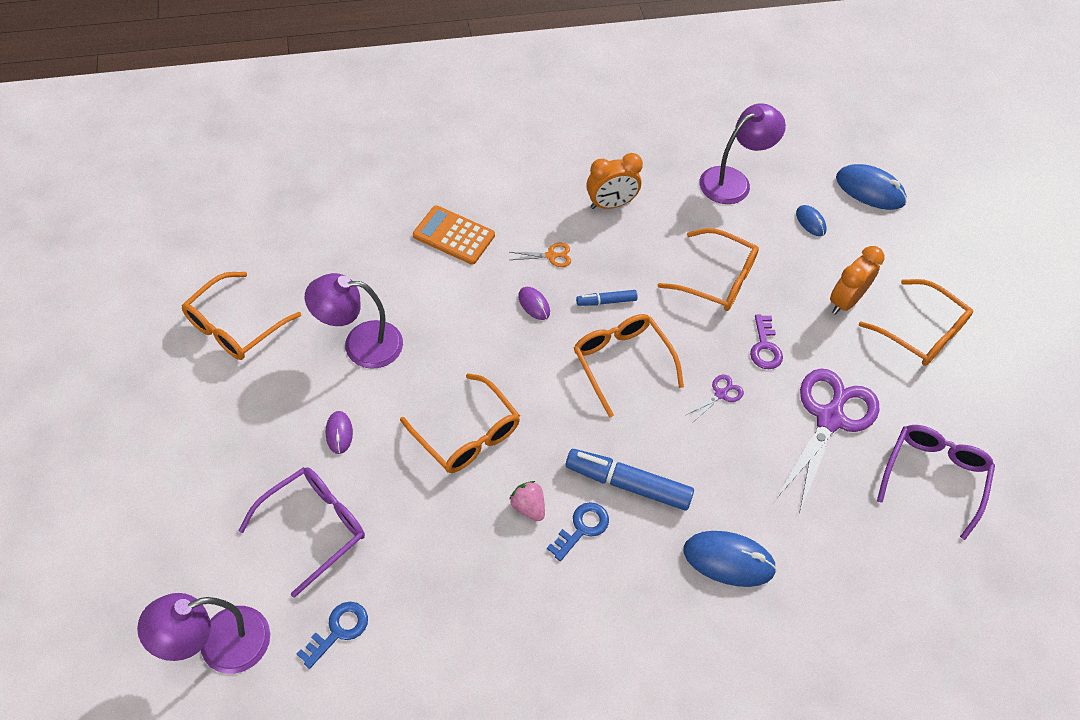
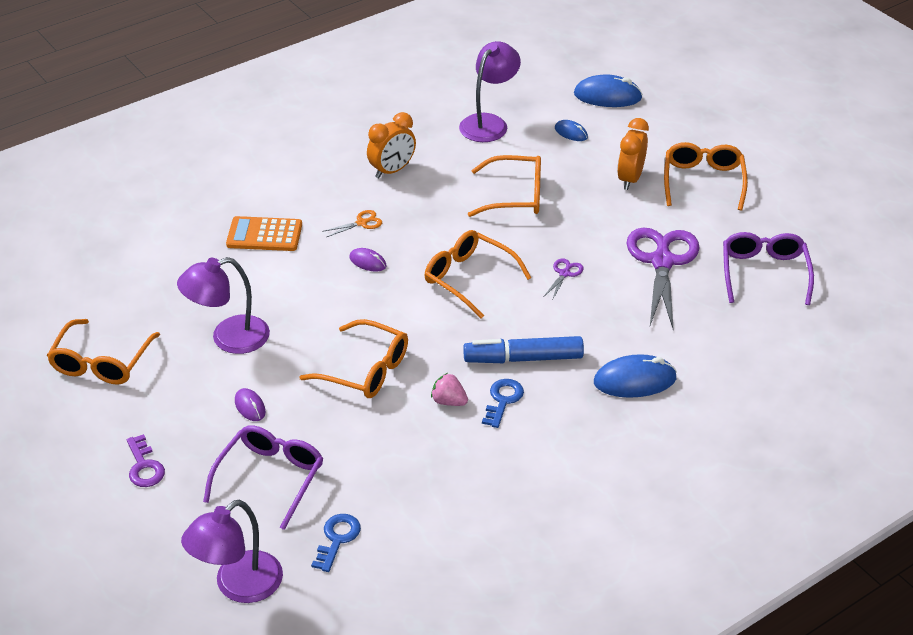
camera: 20 degrees left, 15 degrees down
blue marker [576,290,638,306] -> none
purple key [750,315,783,369] -> purple key moved to [127,434,165,487]
orange glasses [859,279,973,366] -> orange glasses turned 105 degrees counterclockwise [664,142,748,210]

